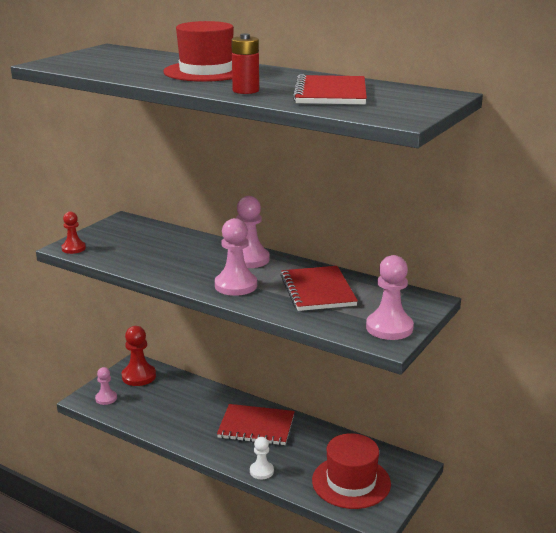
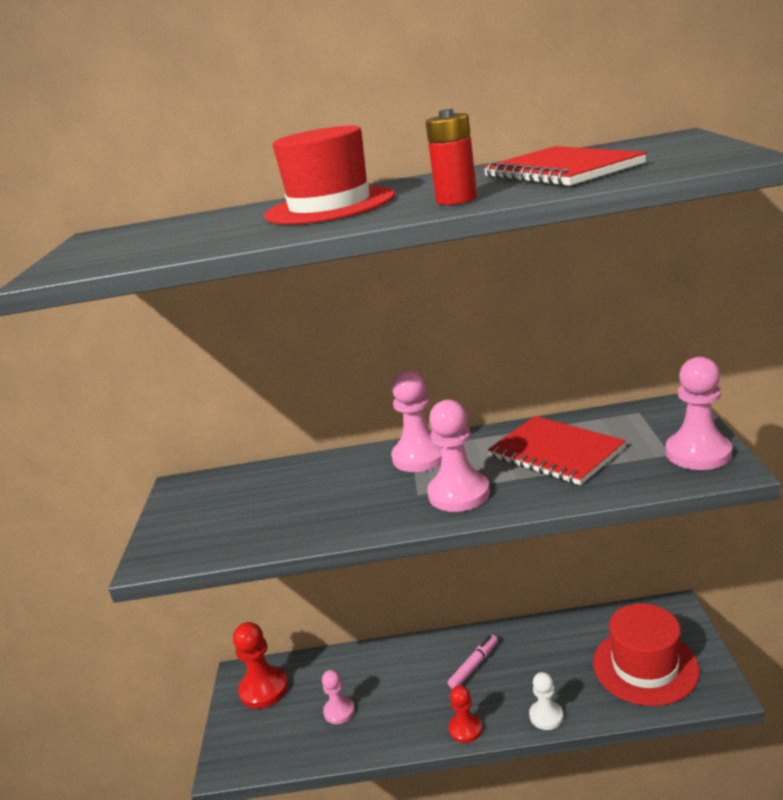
camera: 30 degrees left, 0 degrees up
red pawn [62,211,86,254] -> red pawn moved to [449,685,482,743]
pink pawn [95,367,117,405] -> pink pawn moved to [322,670,355,724]
red notebook [217,404,295,445] -> pink marker [448,635,498,689]

